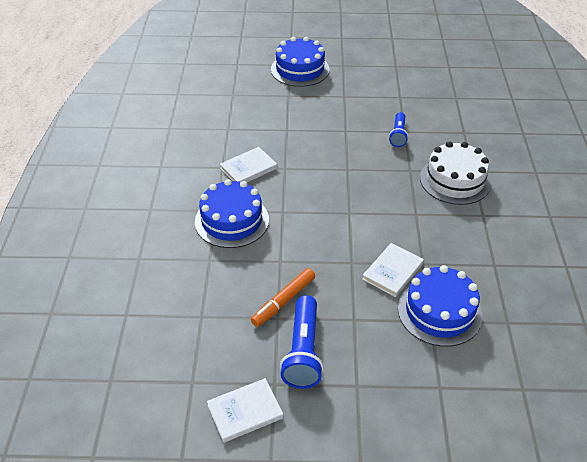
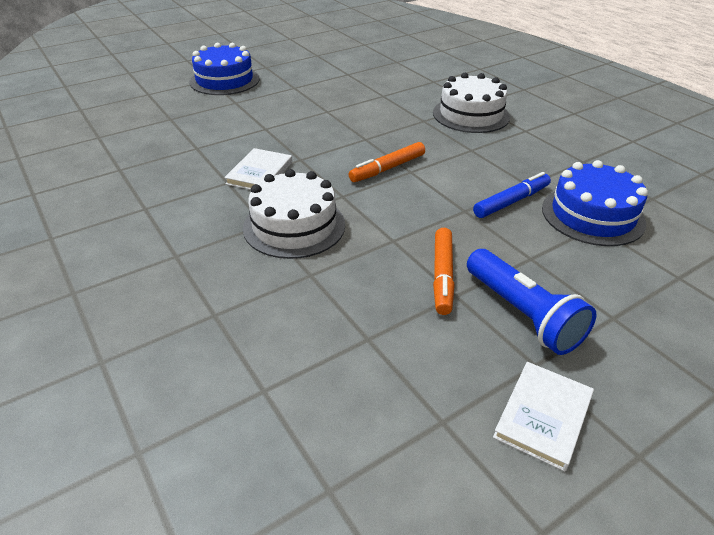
camera: 35 degrees left, 5 degrees down
blue cake [195,179,269,248] -> white cake [243,169,345,259]
white book [362,243,424,297] -> blue marker [473,172,551,218]
blue flashlight [389,112,408,147] -> none
none -> orange marker [349,142,425,182]

